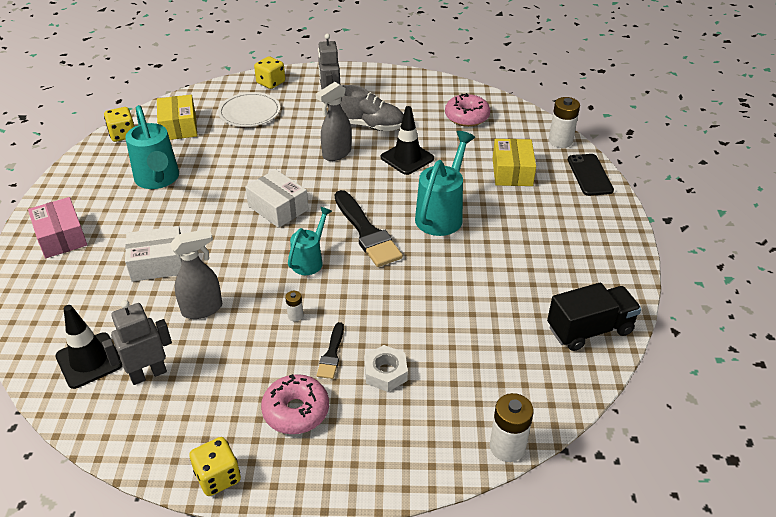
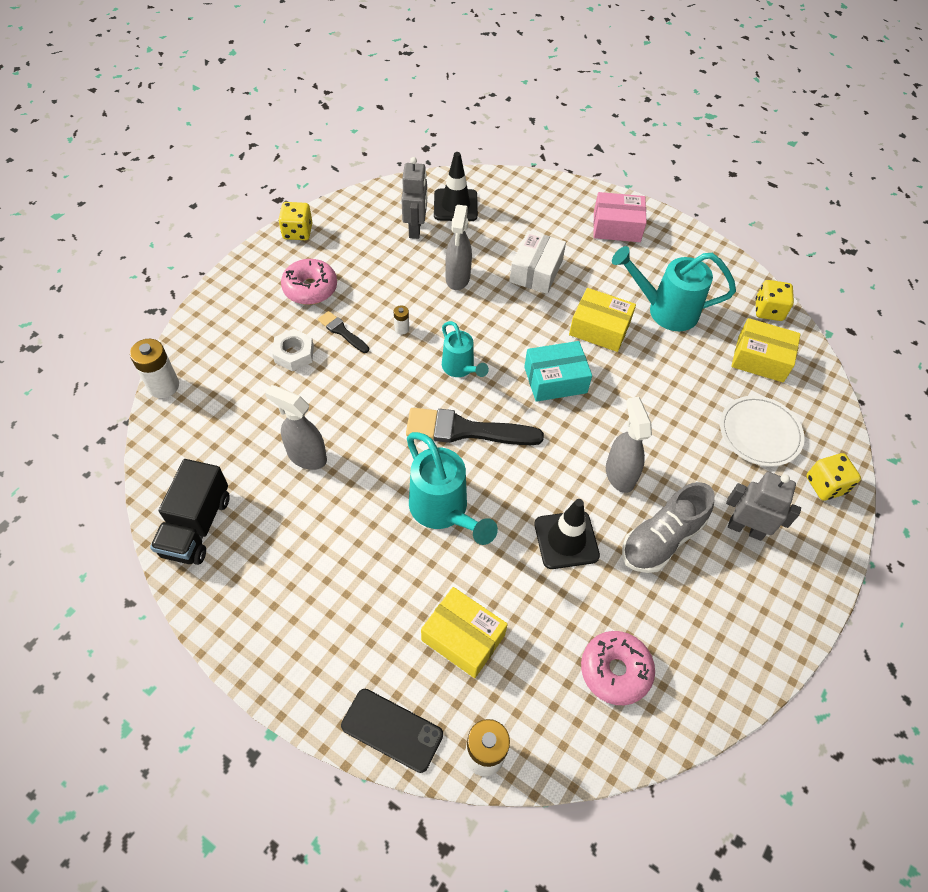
camera: 120 degrees right, 15 degrees up
white box [245,169,308,228] -> turquoise box [524,341,592,402]
none -> grey spray bottle [265,385,327,470]
none -> yellow box [569,288,636,352]

